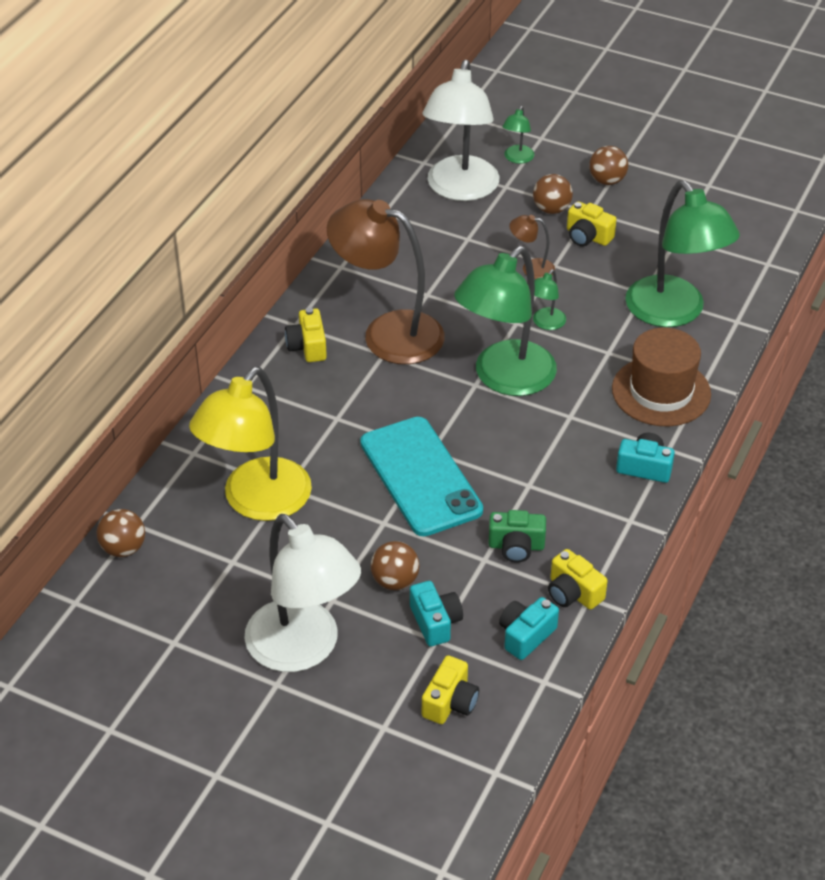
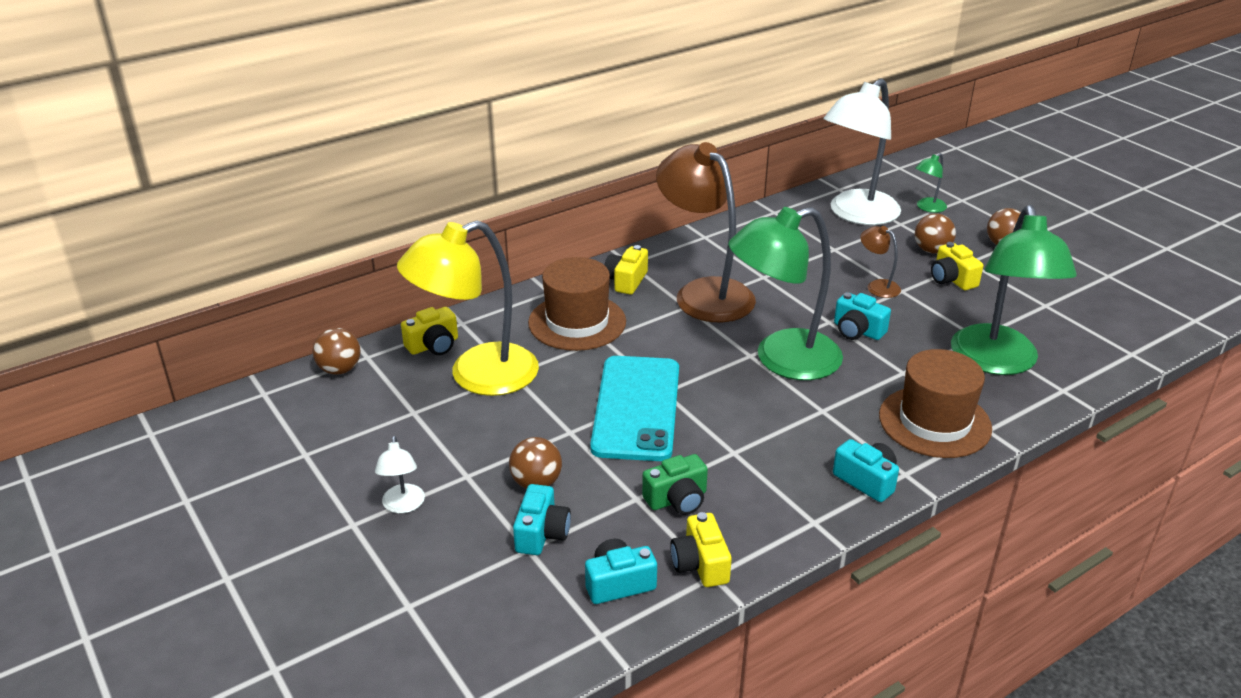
camera: 30 degrees right, 10 degrees down
white lamp [244,514,361,672] -> white lamp [375,436,425,513], size x0.42
yellow camera [422,656,479,724] -> yellow camera moved to [401,307,458,355]
green camera [488,510,546,563] -> green camera turned 60 degrees counterclockwise [642,454,708,515]
green lamp [533,269,566,330] -> turquoise camera [834,292,891,340]
none -> brown hat [528,257,626,351]

